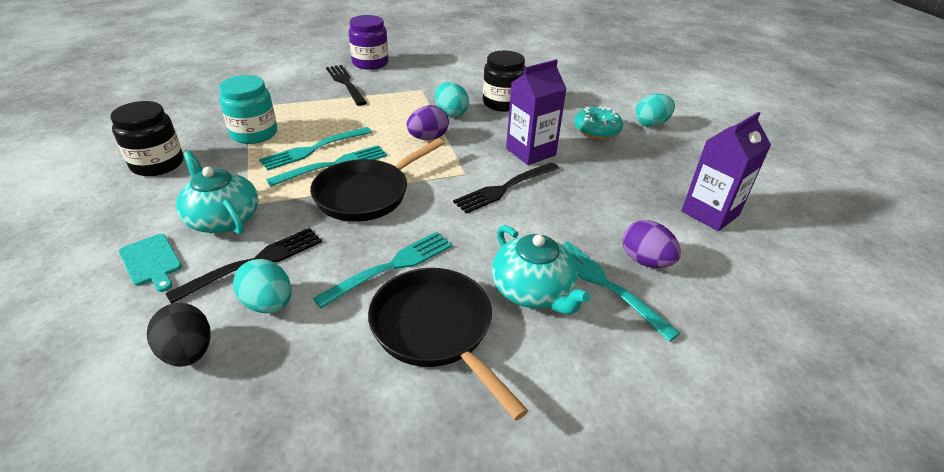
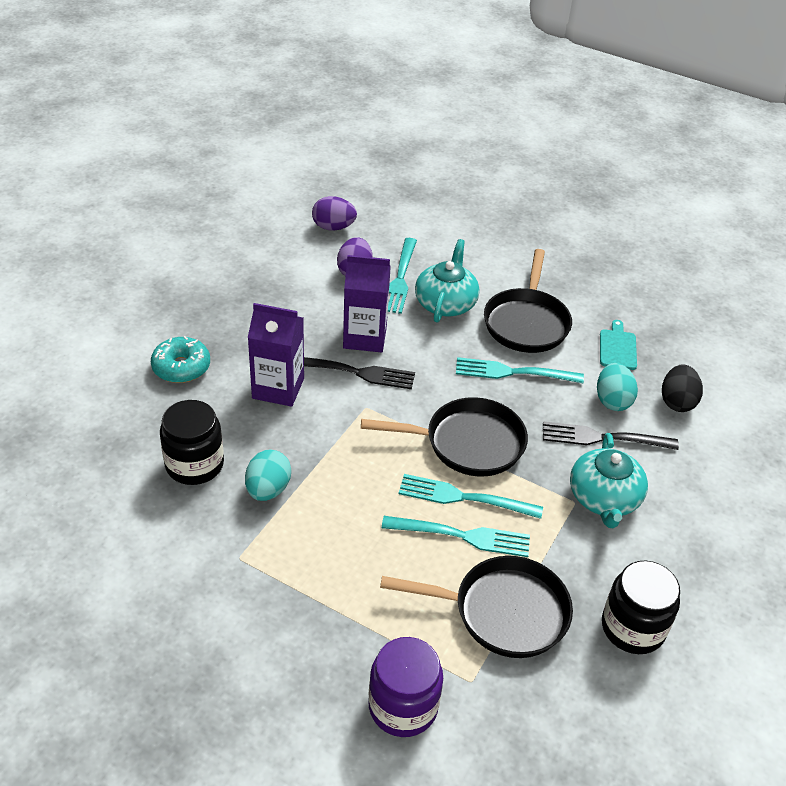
camera: 135 degrees left, 5 degrees up
turquoise cutting board [119,234,182,292] -> turquoise cutting board moved to [600,320,637,370]
turquoise jar [219,75,277,144] -> black pan [380,556,573,658]
black fork [326,65,367,106] -> none
purple jar [348,15,389,70] -> purple jar moved to [368,637,443,737]
purple egg [407,105,449,140] -> purple egg moved to [312,196,357,231]
turquoise egg [635,94,675,127] -> none
purple carton [681,112,771,231] -> purple carton moved to [343,255,391,352]

